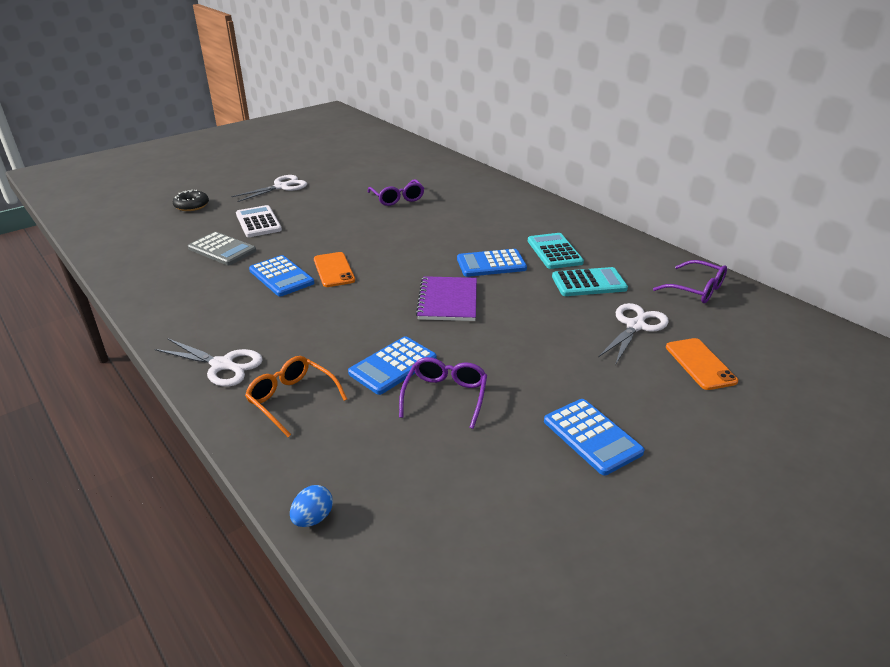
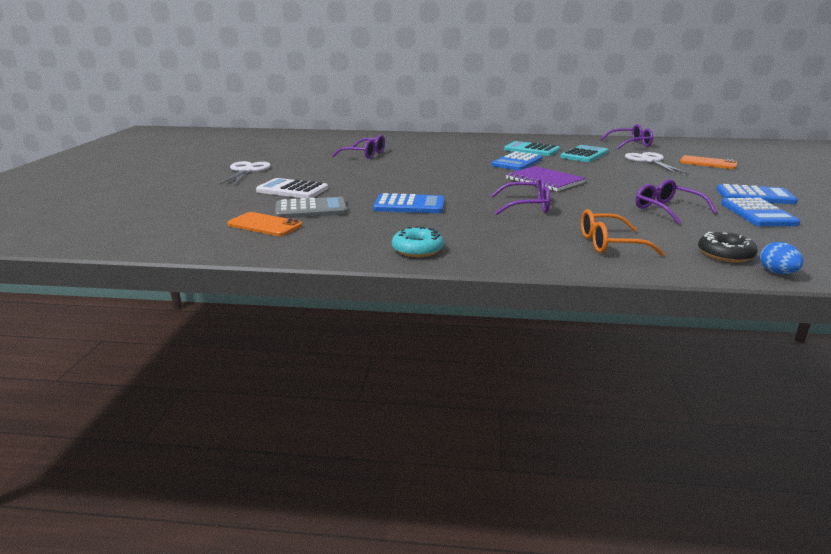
camera: 45 degrees left, 10 degrees down
white scissors [155,338,263,387] -> none
black donut [173,190,209,211] -> black donut moved to [698,232,758,262]
orange phone [314,252,355,287] -> orange phone moved to [227,212,302,236]
blue calculator [348,336,437,395] -> blue calculator moved to [721,198,800,226]
none -> turquoise donut [392,226,444,257]
none -> purple glasses [491,178,550,215]

